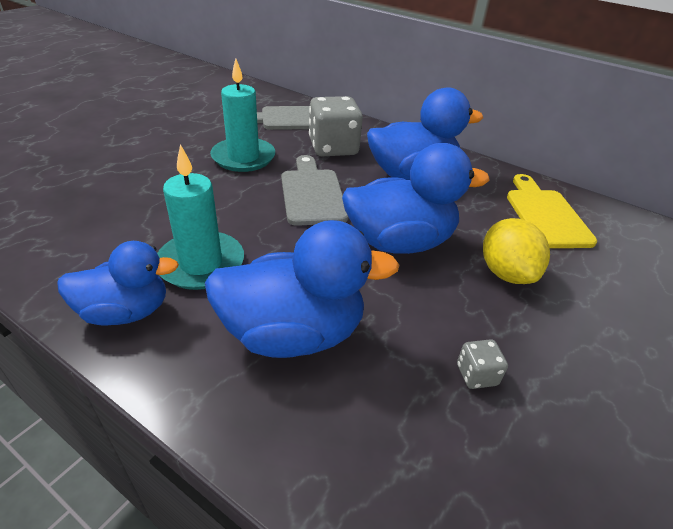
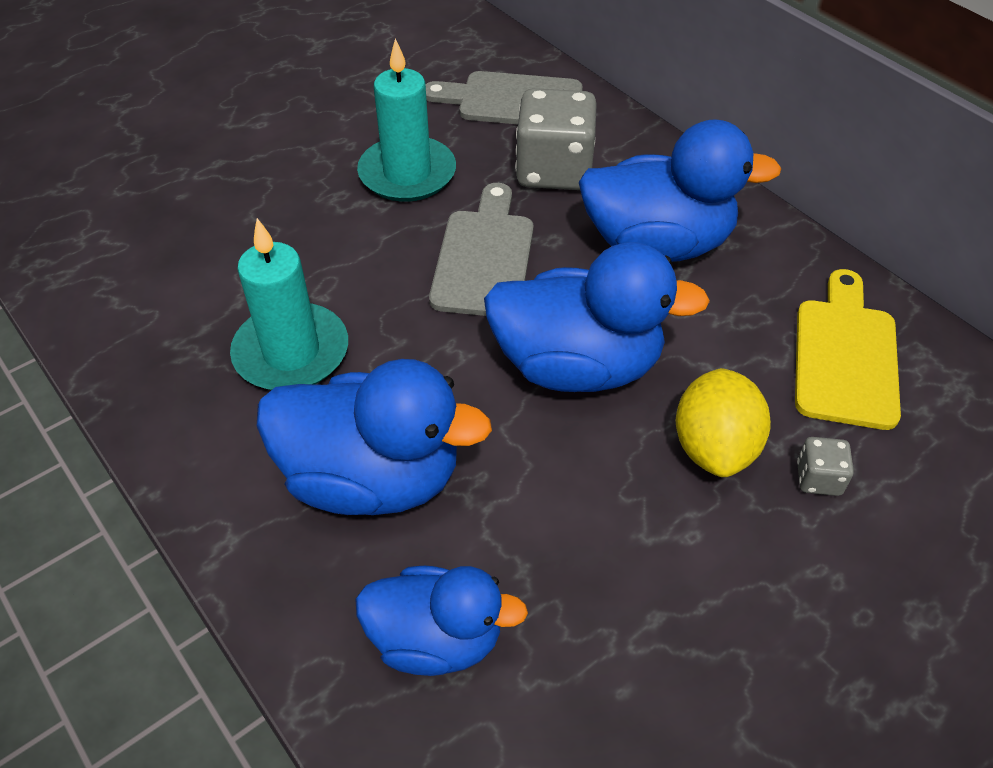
camera: 20 degrees right, 10 degrees up
blue duck [57,241,179,326] -> blue duck moved to [355,566,528,676]
grey dice [457,339,508,389] -> grey dice moved to [797,437,854,496]

